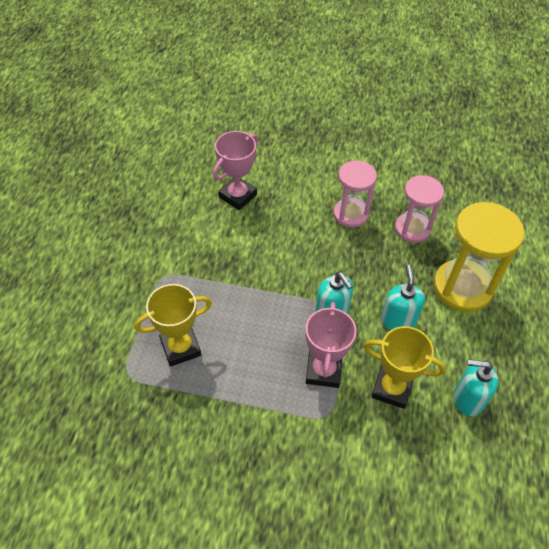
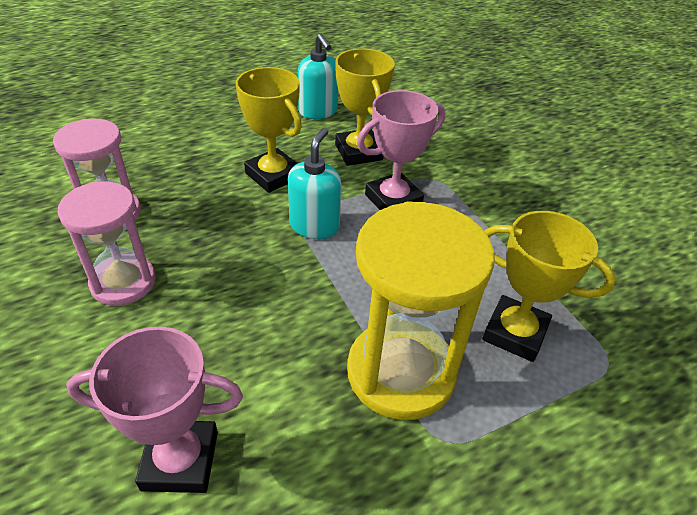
camera: 130 degrees left, 10 degrees down
turquoise soap dispenser [381,265,425,330] -> yellow trophy [236,67,302,193]
yellow hourglass [433,202,525,312] -> yellow hourglass moved to [347,201,495,420]

